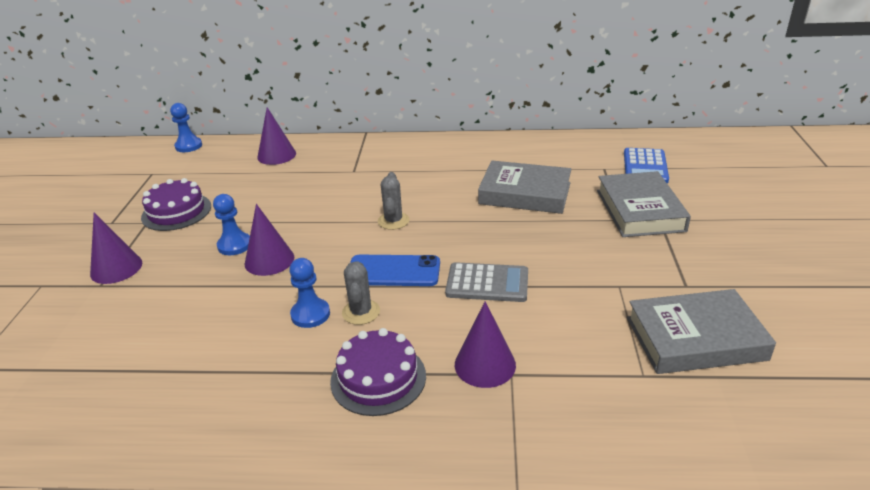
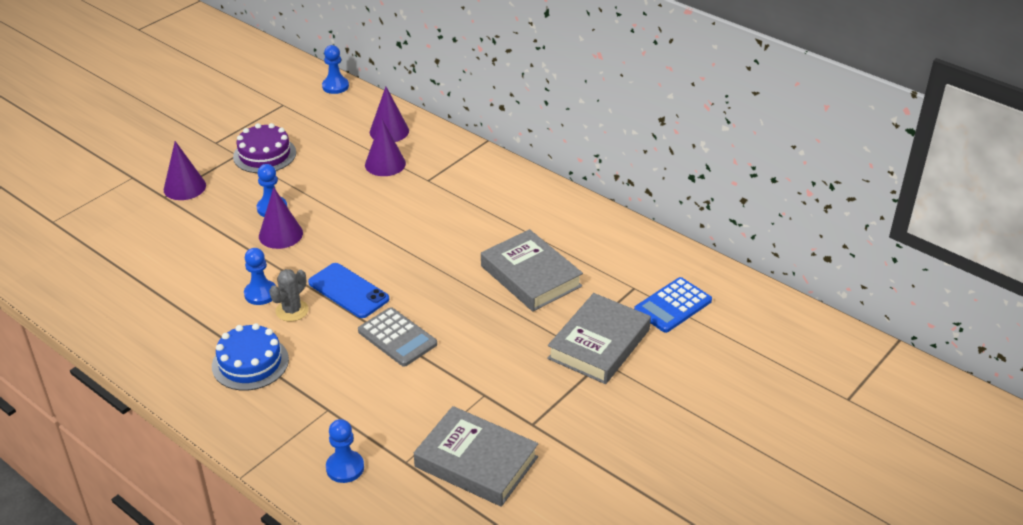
camera: 35 degrees right, 5 degrees up
purple cake [330,328,426,416] -> blue cake [212,323,289,391]
grey cactus [378,172,410,230] -> none
purple cone [455,301,516,388] -> purple cone moved to [365,118,406,176]
none -> blue pawn [326,419,364,483]

